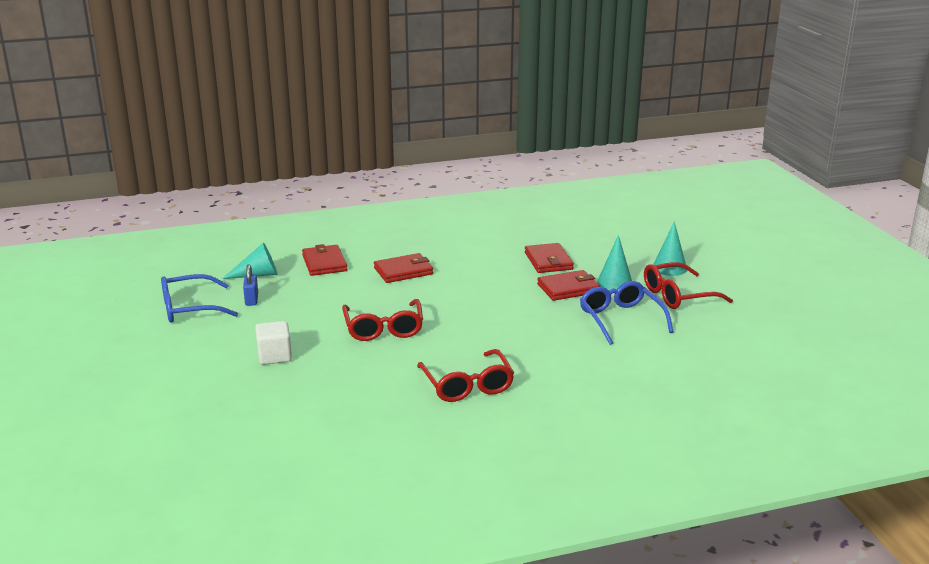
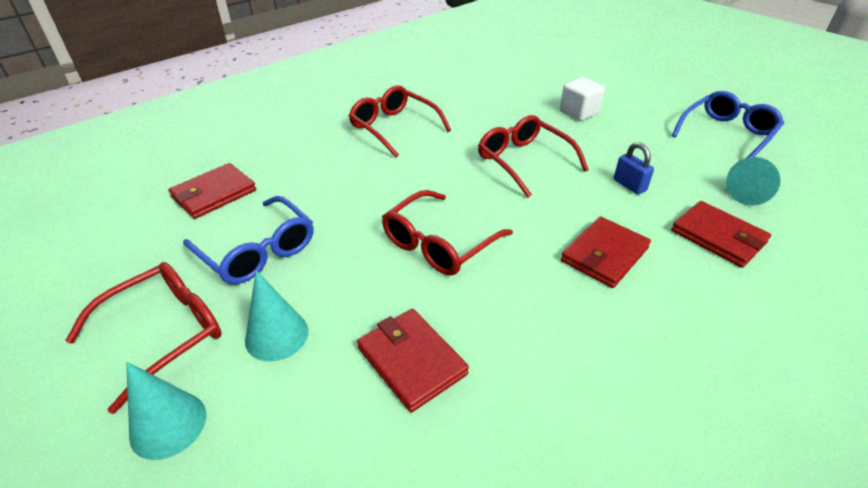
camera: 155 degrees right, 15 degrees up
blue padlock [243,264,258,306] -> blue padlock moved to [614,142,654,195]
red wallet [537,270,600,301] -> red wallet moved to [168,163,256,219]
none -> red glasses [382,190,513,276]

